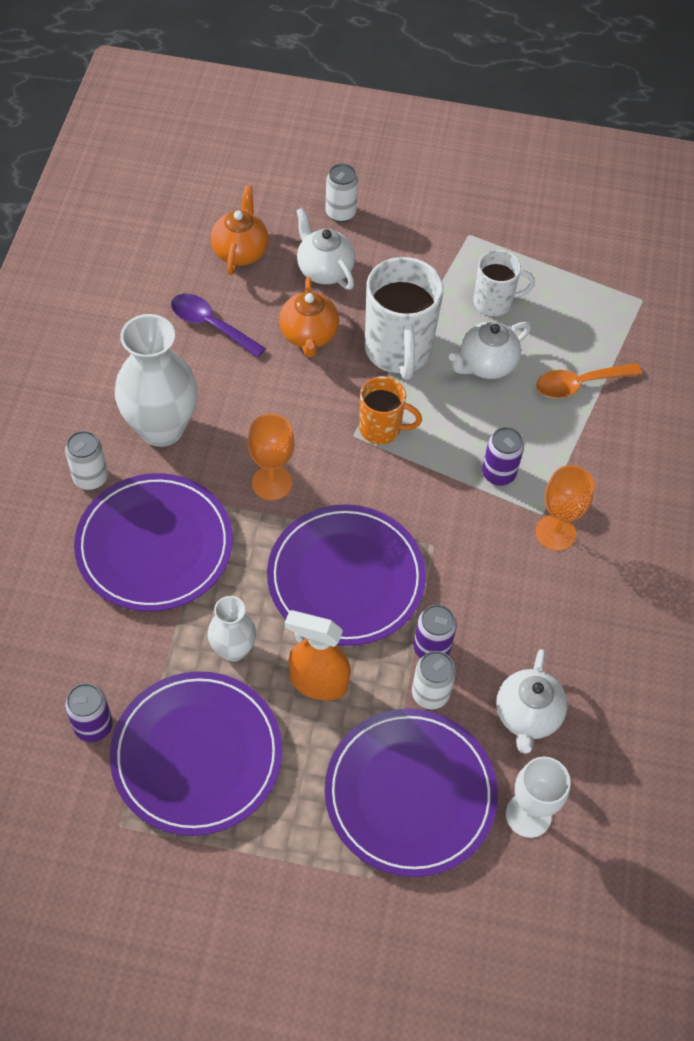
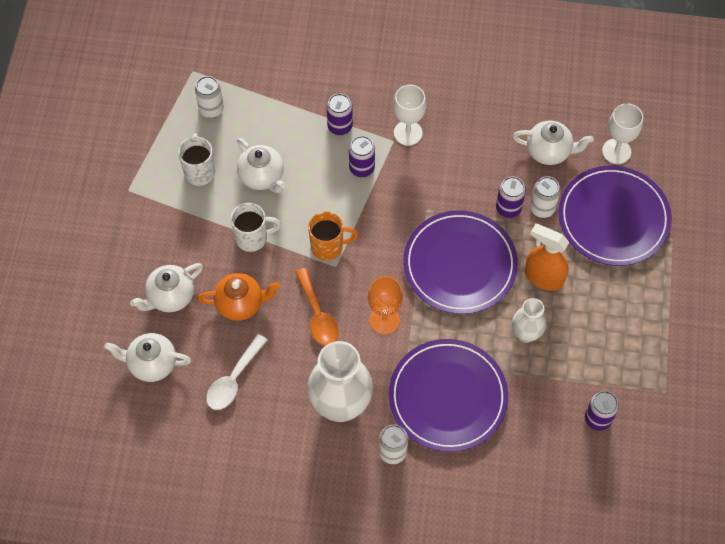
camera: 90 degrees left, 5 degrees up
purple plate [110,671,283,836] -> none
purple spoon [171,294,266,358] -> white spoon [206,334,267,410]
orange teapot [211,185,269,275] -> white teapot [104,333,191,382]
orange spray bottle [285,610,351,700] -> orange spray bottle turned 105 degrees clockwise [525,224,569,291]
white can [325,164,358,223] -> white can moved to [195,76,224,118]
orange mug [359,376,422,445] -> orange mug turned 75 degrees clockwise [308,211,358,261]
white mug [365,257,444,380] -> white mug [231,203,281,252], size x0.59
orange goblet [535,465,594,551] -> white goblet [393,85,426,146]
orange spoon [536,363,642,398] -> orange spoon moved to [296,268,338,346]
none -> purple can [327,93,353,135]

